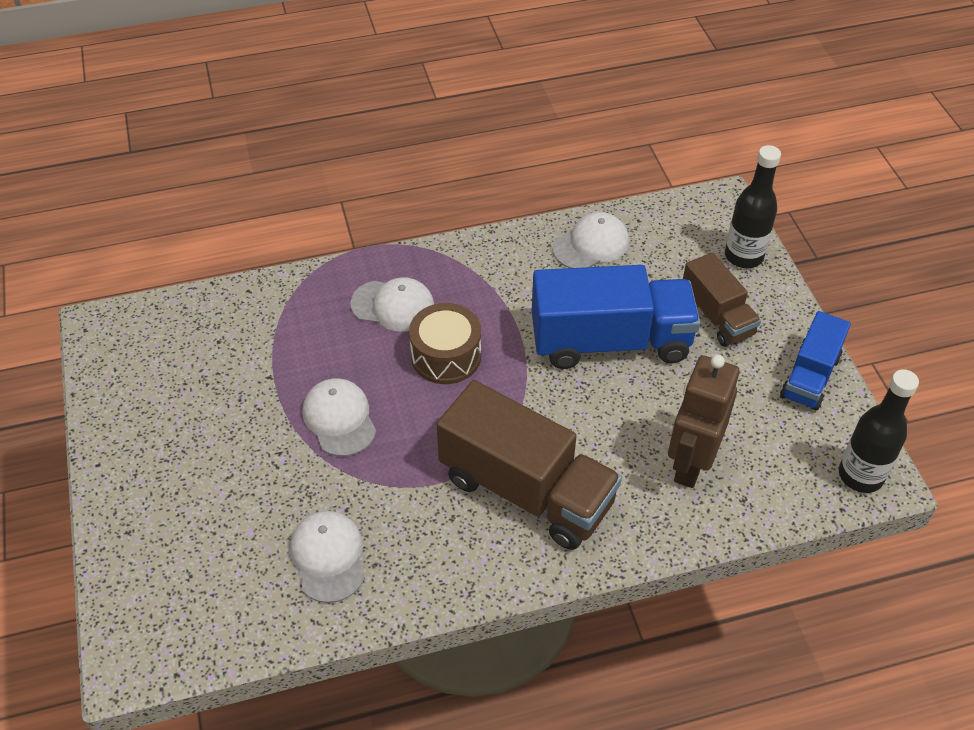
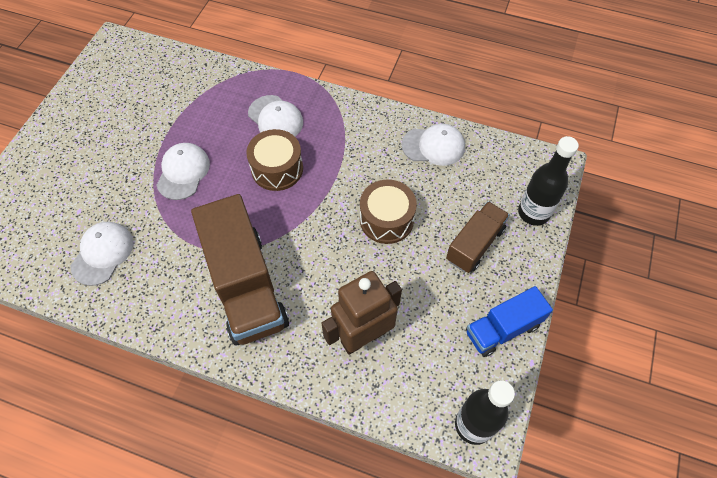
camera: 35 degrees right, 10 degrees up
blue truck [532,265,700,369] -> brown drum [360,180,417,244]
brown truck [683,252,761,347] -> brown truck turned 150 degrees counterclockwise [446,201,510,273]

